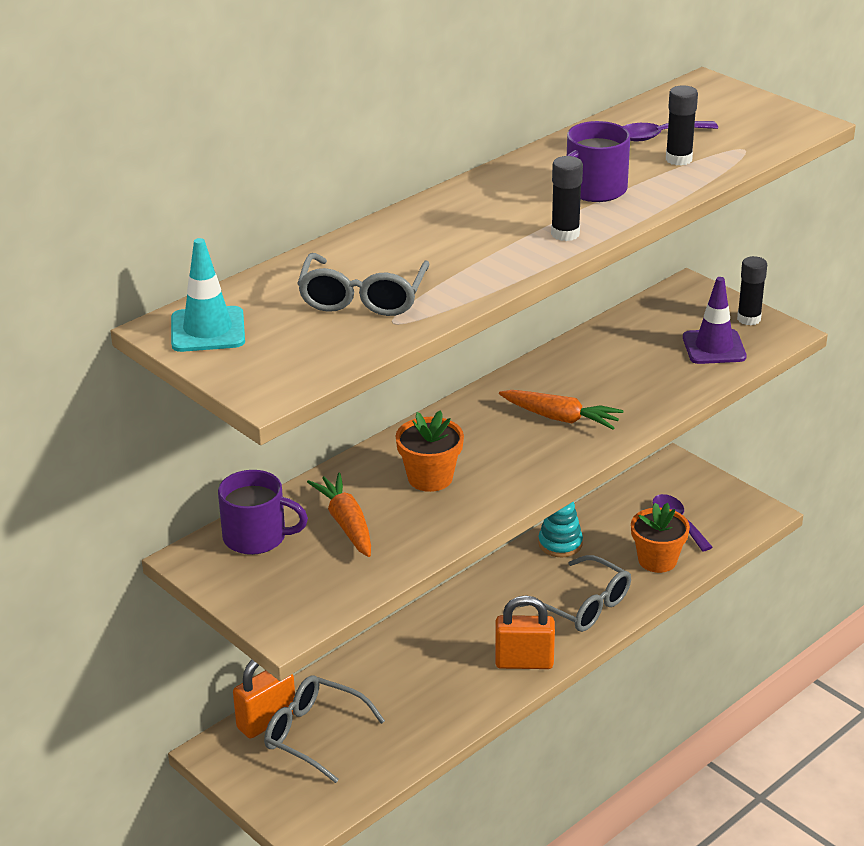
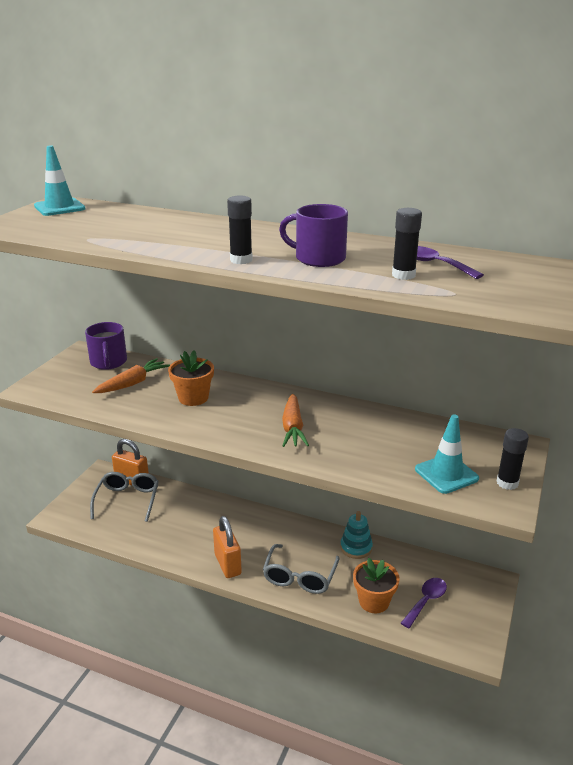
camera: 65 degrees right, 5 degrees down
grey glasses [297,253,429,316] -> none
purple traffic cone [683,277,747,364] -> turquoise traffic cone [415,414,479,494]

